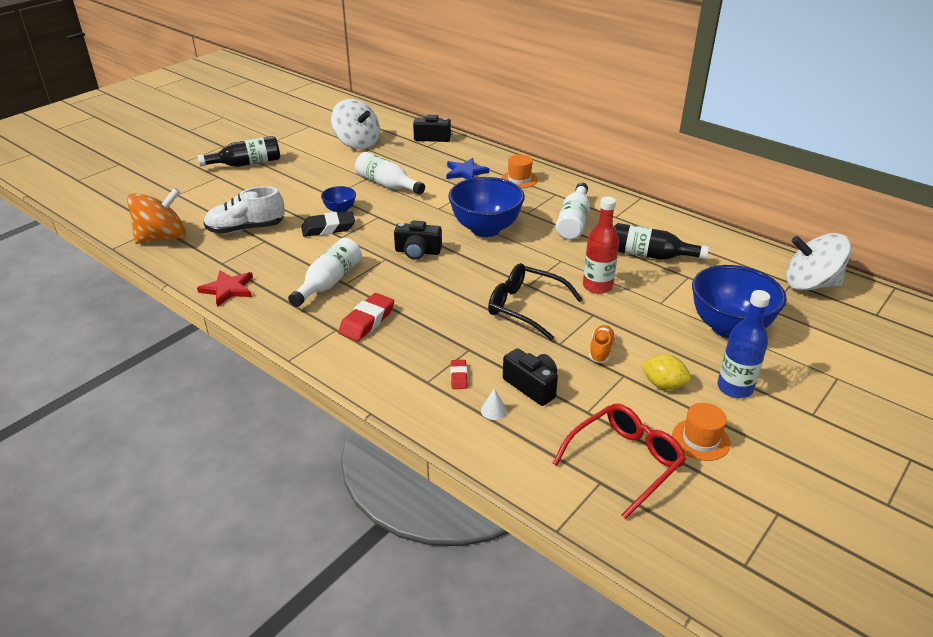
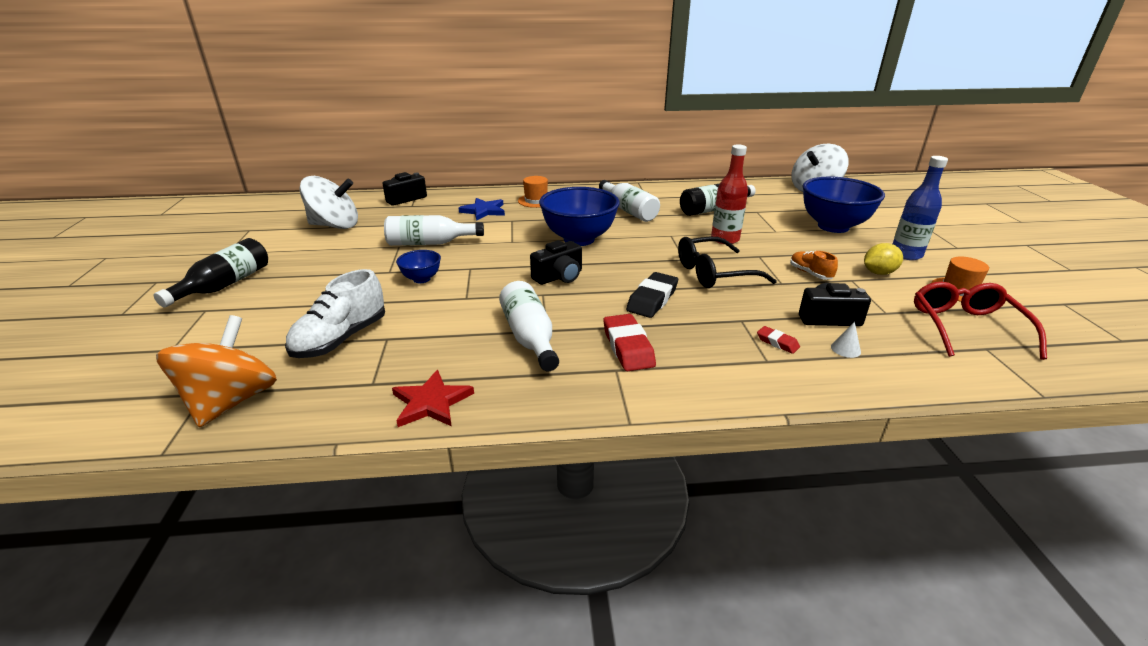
camera: 45 degrees left, 5 degrees down
black eraser [301,211,355,237] -> black eraser moved to [626,272,678,318]

